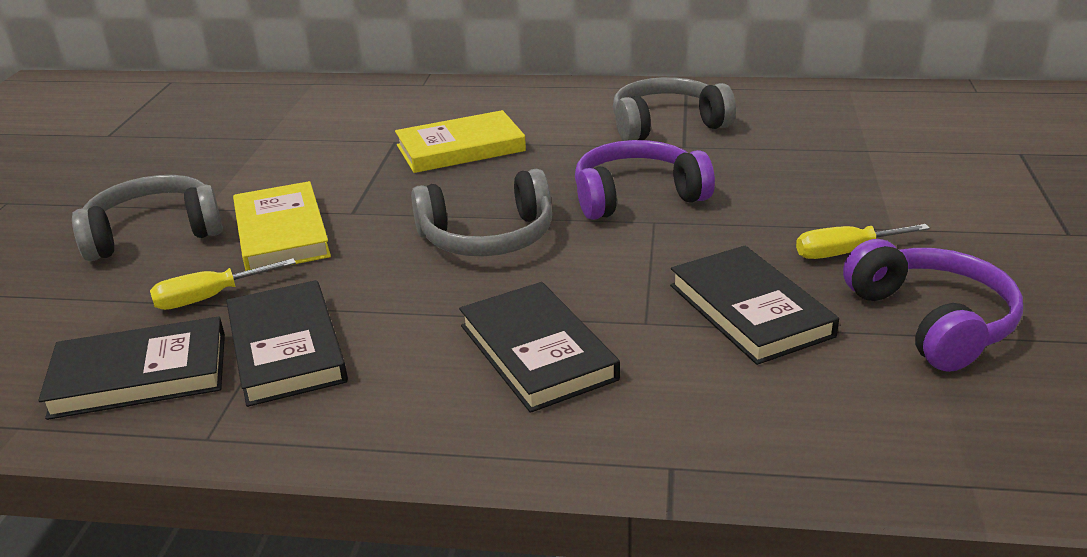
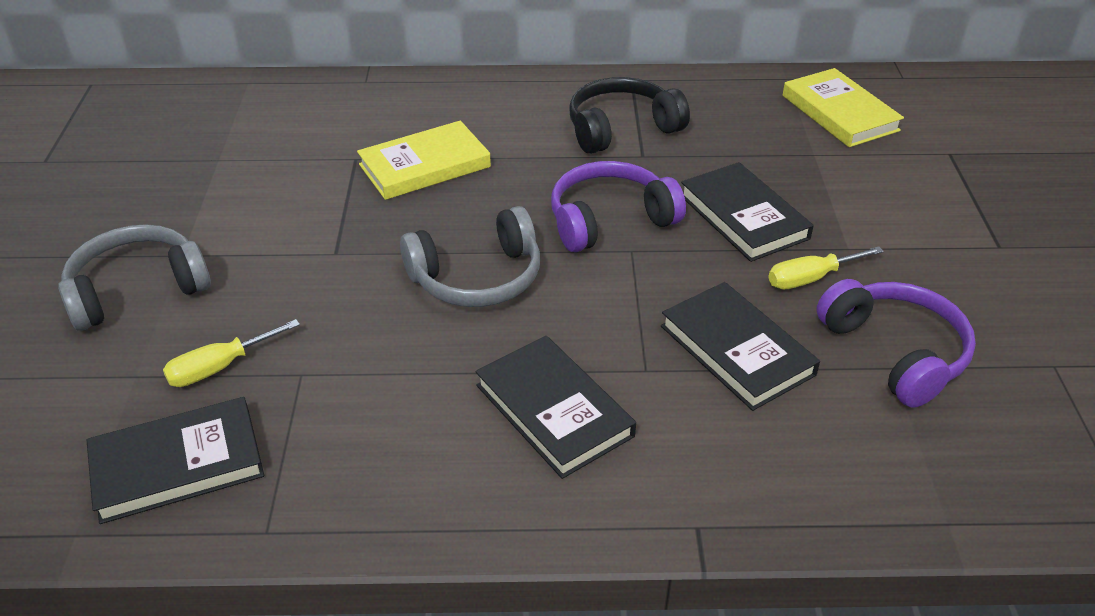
camera: 10 degrees left, 10 degrees up
black book [226,280,348,407] -> black book moved to [681,162,814,262]
yellow book [233,181,331,271] -> yellow book moved to [783,68,904,147]
grey headphones [613,77,736,141] -> black headphones [569,77,690,154]

